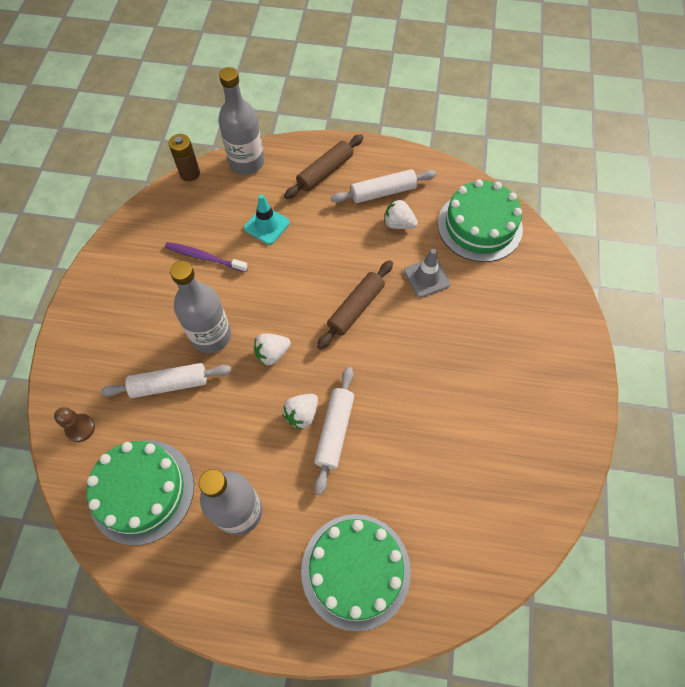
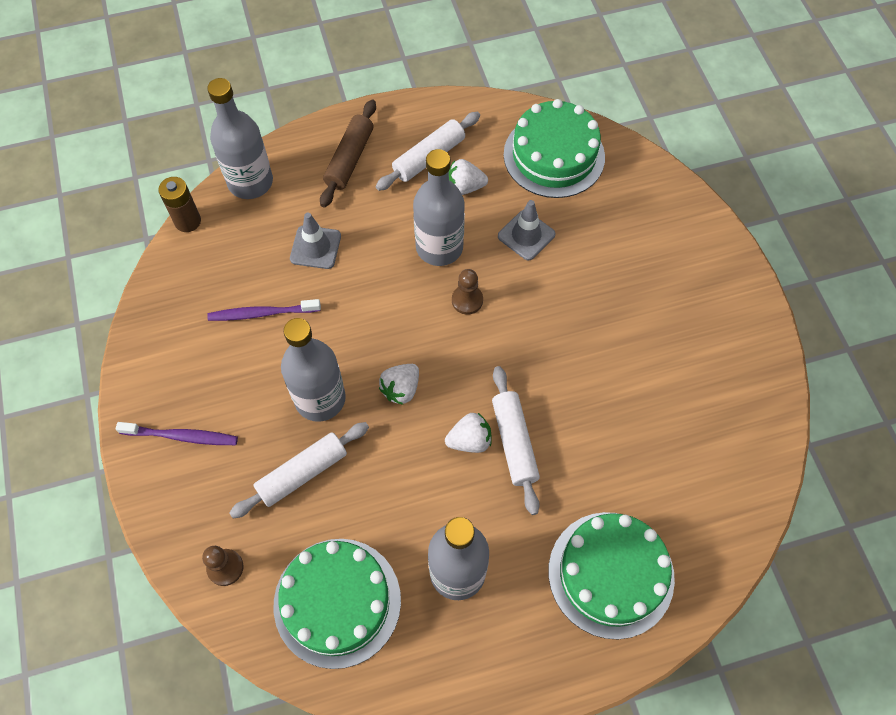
camera: 25 degrees left, 0 degrees up
turquoise traffic cone [244,194,290,245] -> grey traffic cone [290,212,341,269]
white strawberry [283,394,318,430] -> white strawberry turned 120 degrees counterclockwise [445,413,492,453]
brown rolling pin [317,260,393,349] -> brown pawn [452,269,483,315]
none -> purple toothbrush [116,422,238,445]
none -> grey bottle [413,149,465,266]

